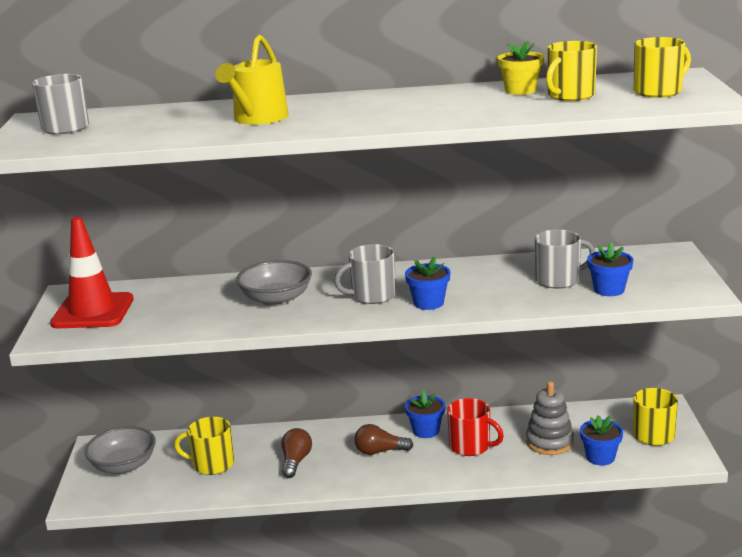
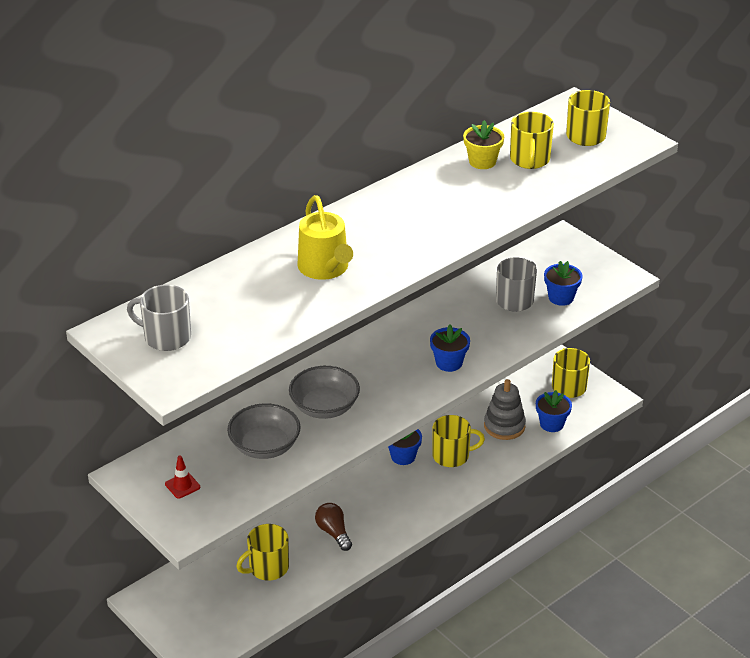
camera: 40 degrees left, 15 degrees up
red traffic cone [50,217,134,328] -> red traffic cone [165,455,200,499], size x0.40
grey bowl [84,426,156,474] -> grey bowl moved to [227,403,301,459]
grey mug [334,244,396,304] -> none
brown light bulb [354,424,413,455] -> none
red mug [447,398,504,456] -> yellow mug [432,415,485,467]

